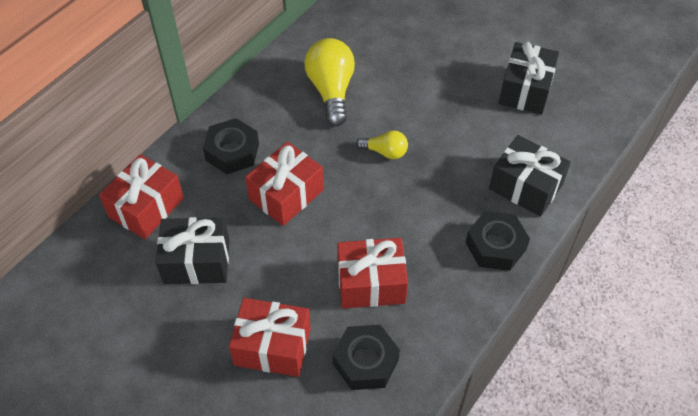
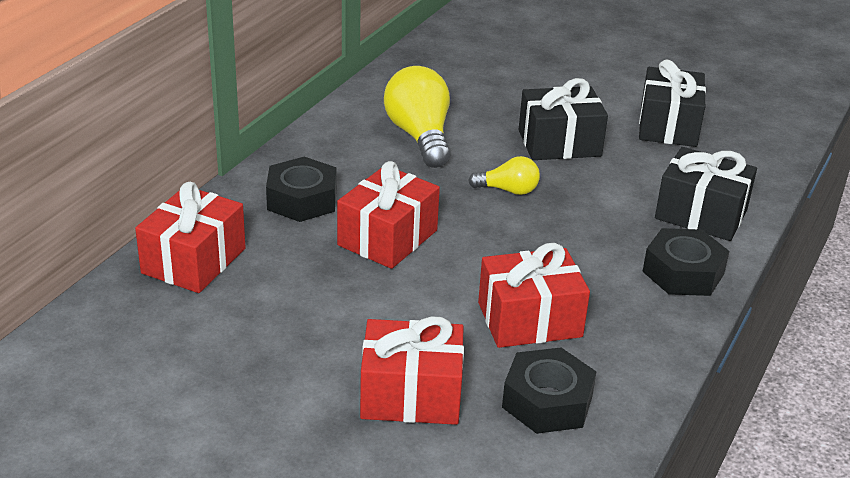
camera: 10 degrees left, 20 degrees down
black gift [156,217,229,284] -> black gift moved to [519,78,608,160]

